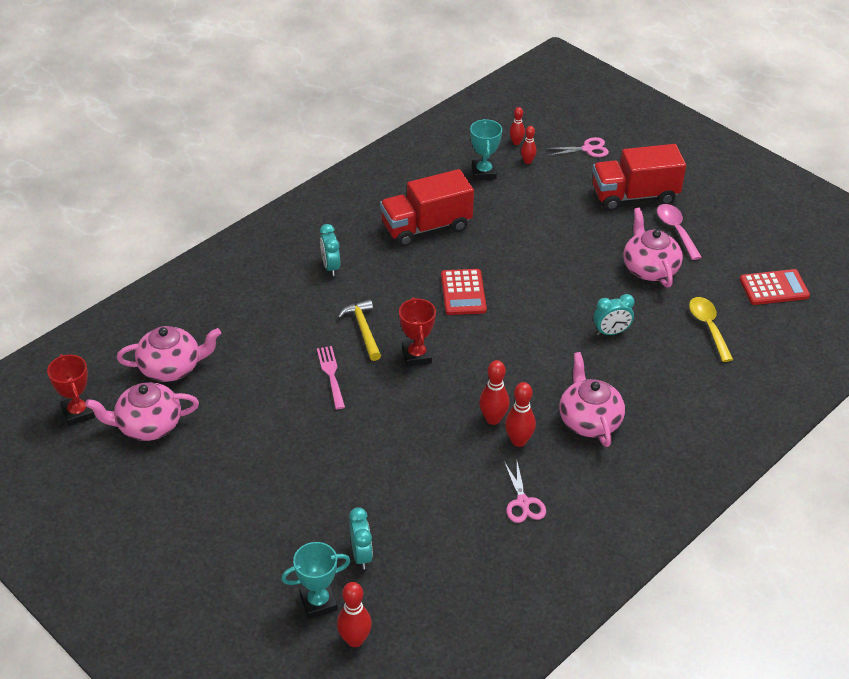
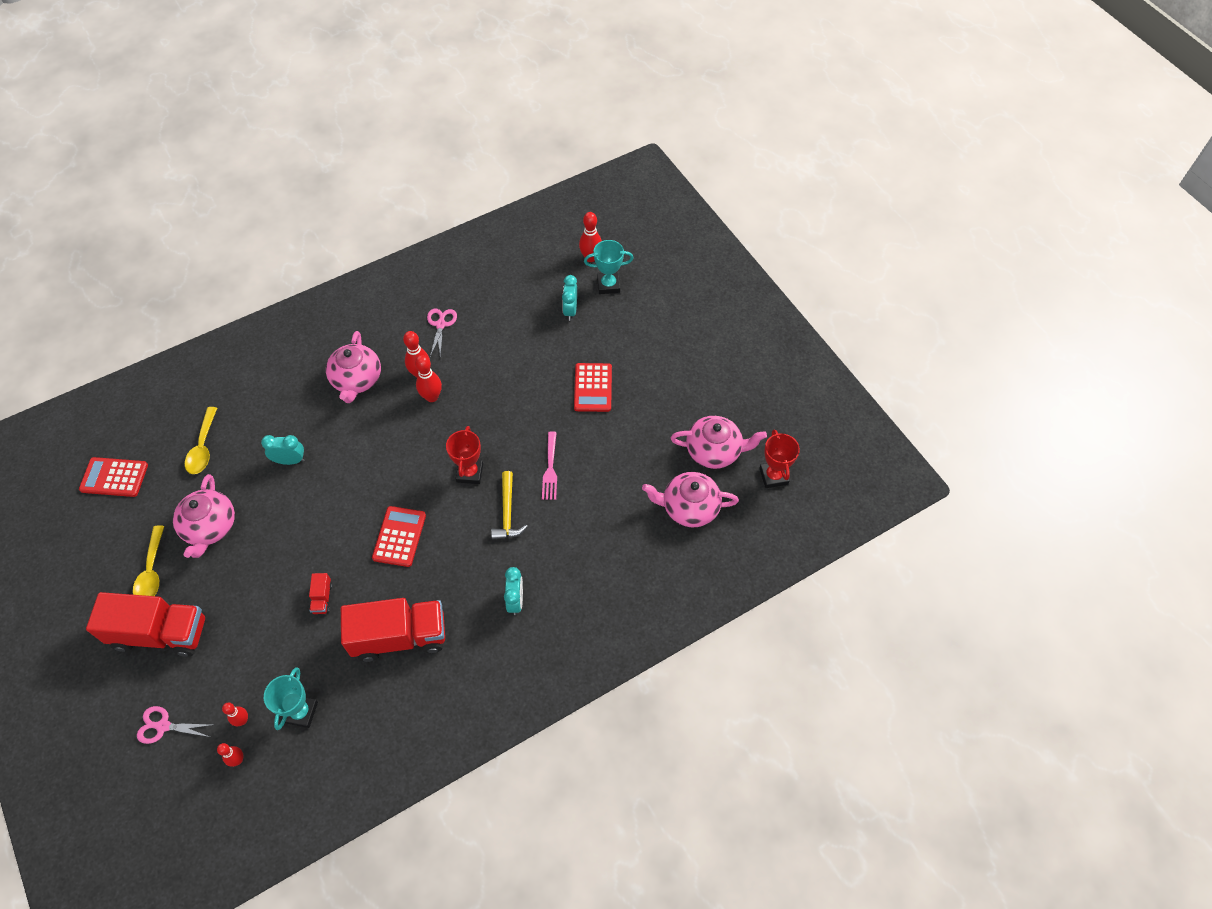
camera: 165 degrees left, 15 degrees up
pink spoon [657,204,702,260] -> yellow spoon [133,525,164,596]
none -> red truck [309,573,333,614]
none -> red calculator [574,363,612,412]

